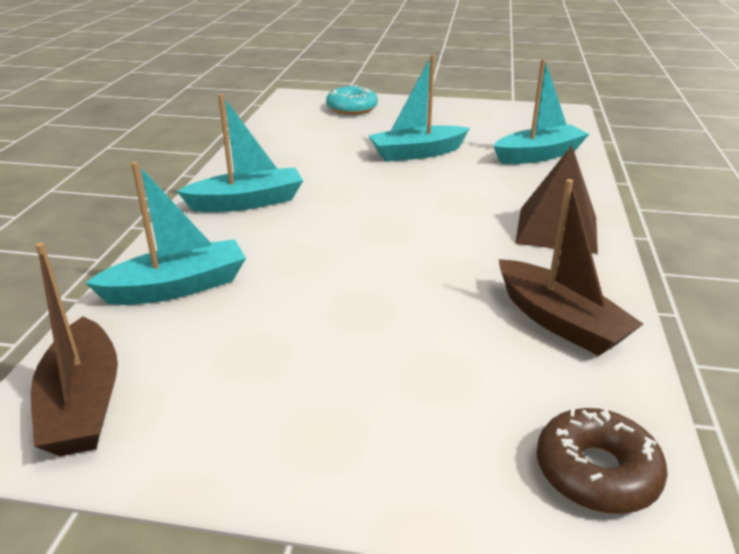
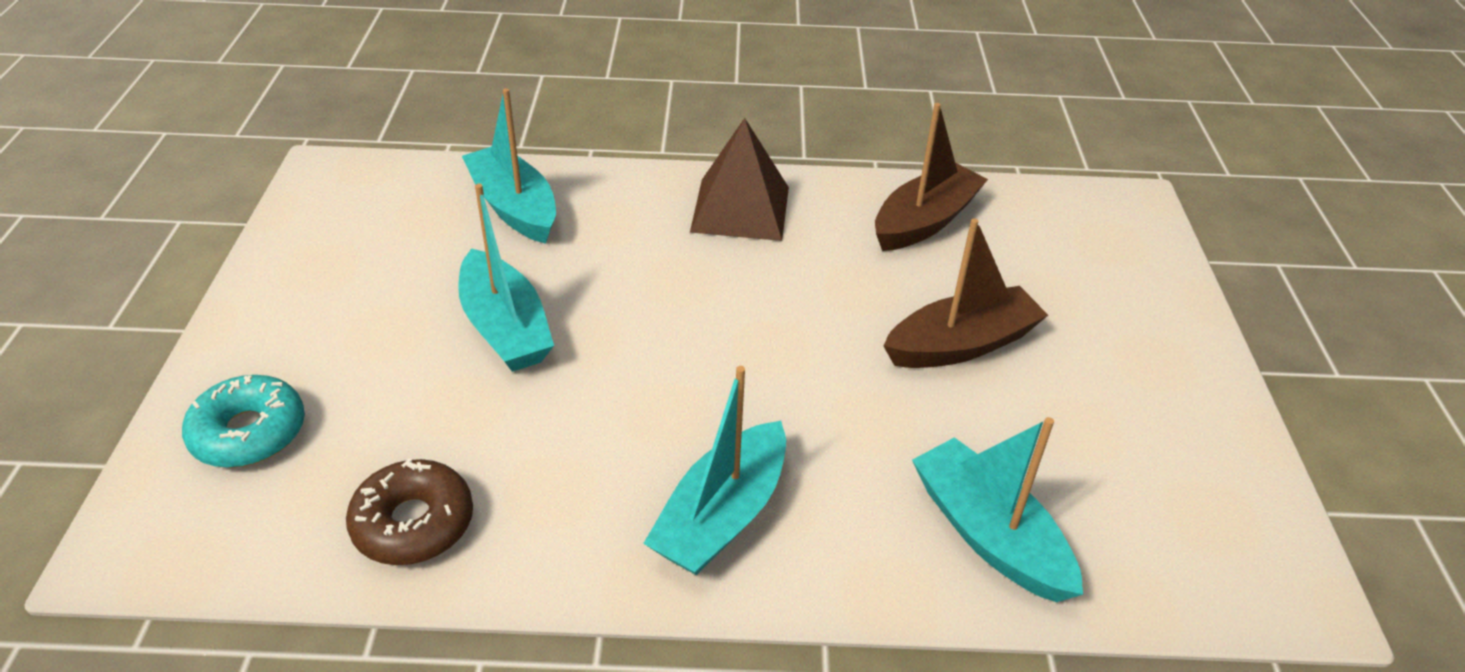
camera: 100 degrees left, 10 degrees up
brown boat [31,242,118,456] -> brown boat moved to [883,218,1048,368]
turquoise boat [177,94,303,212] -> turquoise boat turned 120 degrees counterclockwise [643,366,786,575]
brown donut [537,408,668,514] -> brown donut moved to [346,458,473,565]

